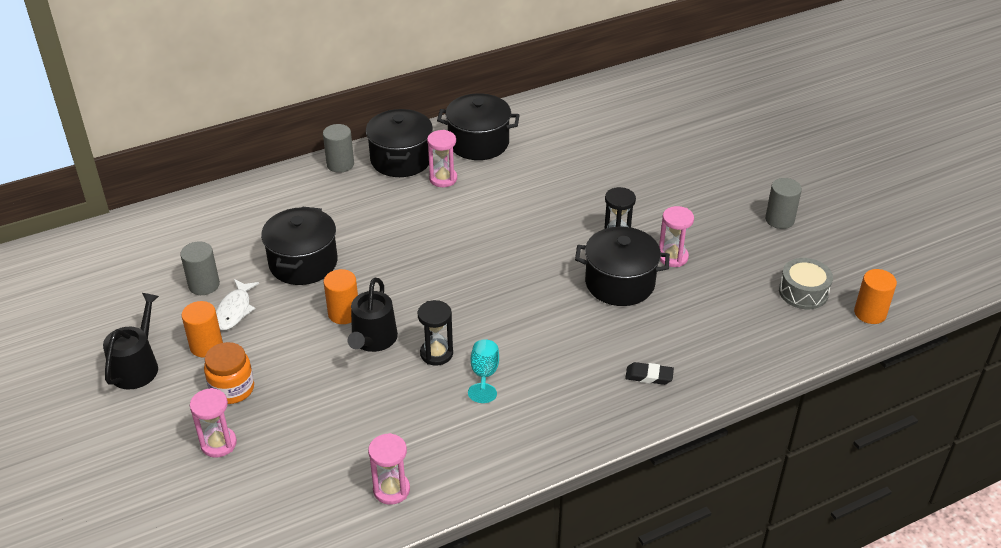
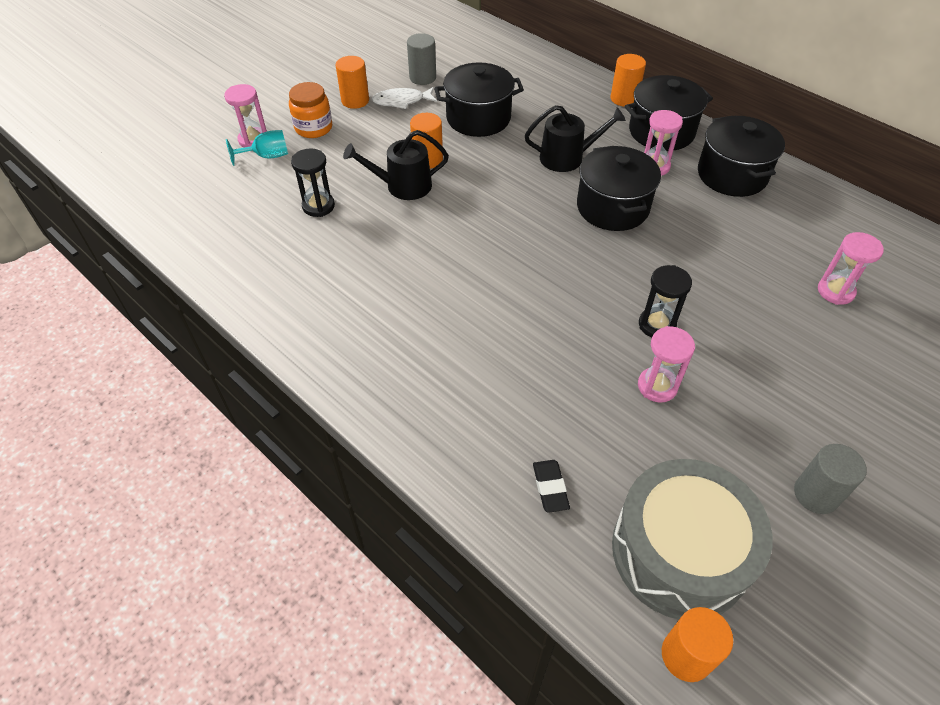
camera: 70 degrees right, 10 degrees up
black watering can [103,293,159,390] -> black watering can moved to [525,105,626,172]
grey cylinder [323,124,354,173] -> orange cylinder [611,54,646,107]
pink hourglass [368,433,410,505] -> pink hourglass moved to [818,232,884,305]
black hourglass [417,300,453,366] -> black hourglass moved to [291,148,335,217]
turquoise goblet [468,340,499,403] -> turquoise goblet moved to [226,130,288,166]
black pot [575,227,670,306] -> black pot moved to [577,146,661,231]
black eraser [625,362,674,385] -> black eraser moved to [533,460,570,513]
grey drum [779,258,833,309] -> grey drum [612,459,772,620], size x1.87

